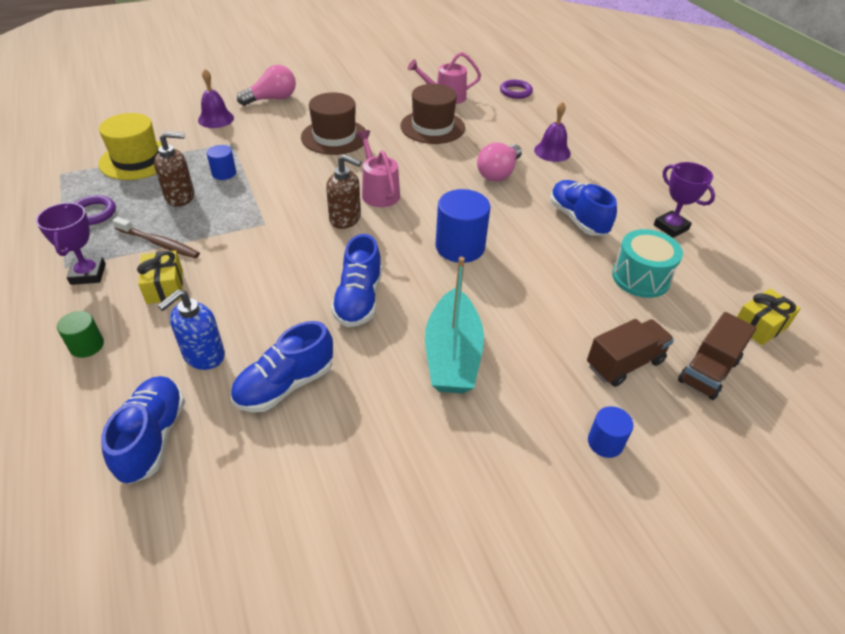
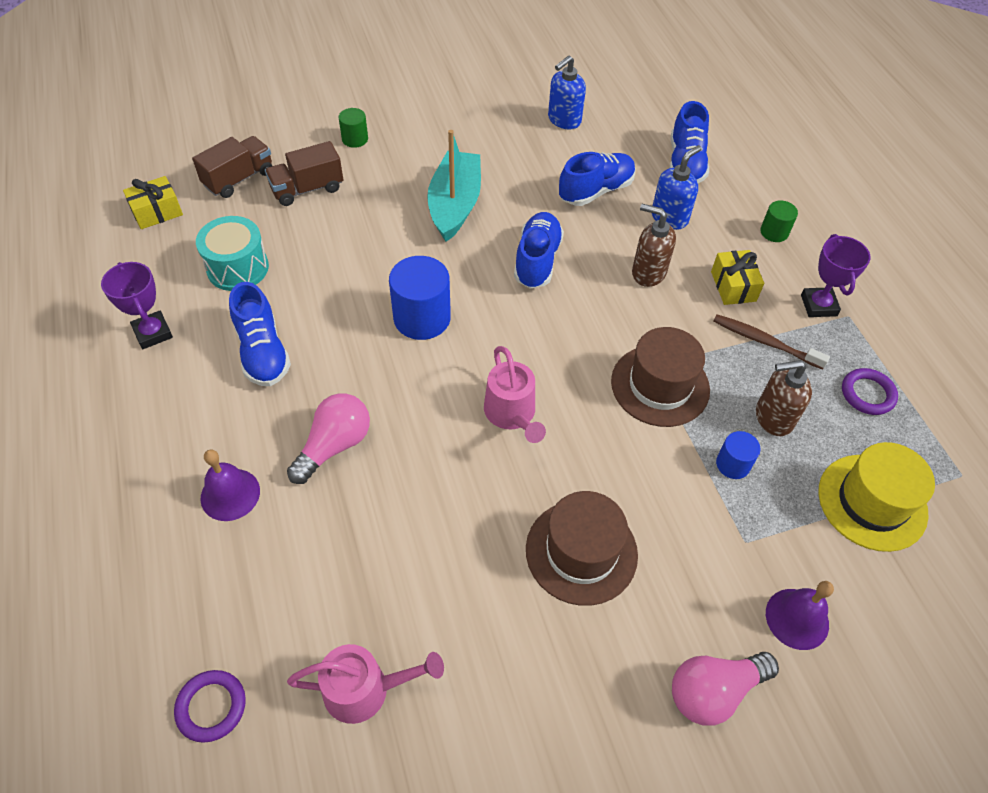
camera: 175 degrees left, 10 degrees up
brown soap dispenser [326,154,362,229] -> brown soap dispenser moved to [632,204,676,287]
brown hat [400,84,465,144] -> brown hat moved to [611,327,710,427]
blue cylinder [588,406,633,458] -> green cylinder [338,108,368,148]
none -> blue soap dispenser [548,55,586,130]

